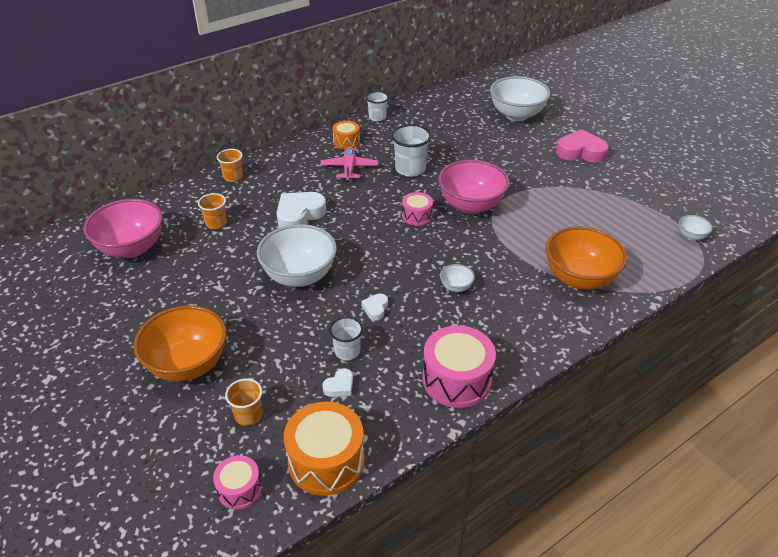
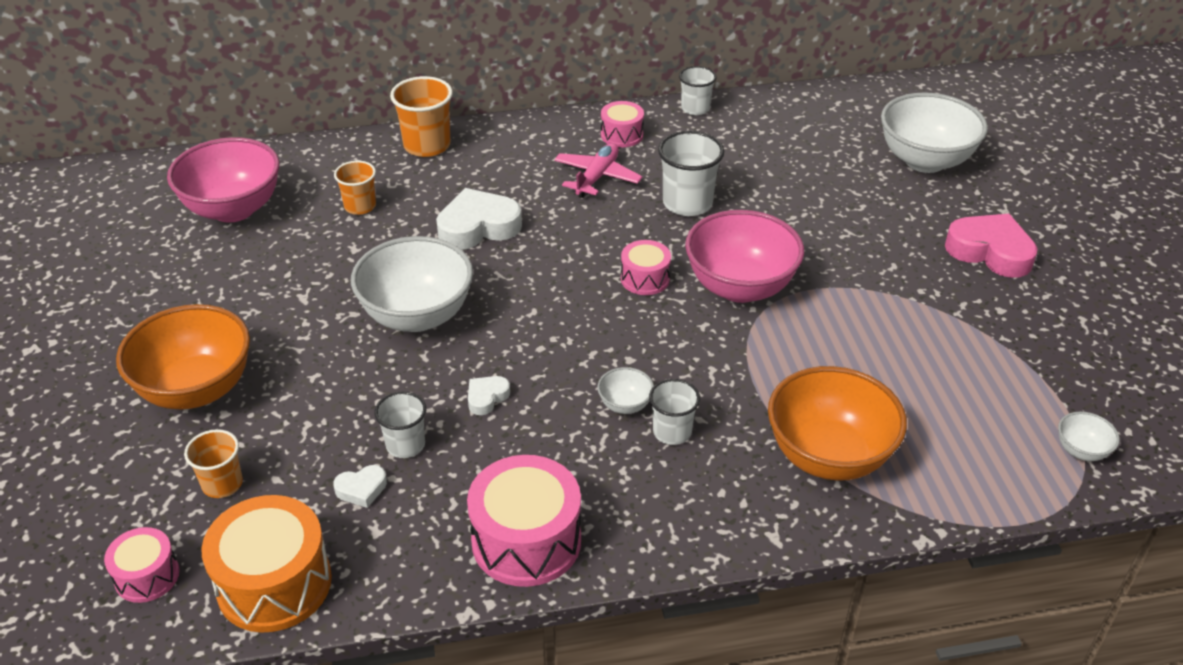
camera: 25 degrees right, 0 degrees up
orange cup [217,149,243,182] -> orange cup [390,76,453,157], size x1.57
orange drum [333,121,360,149] -> pink drum [601,101,644,147]
none -> white cup [649,379,700,445]

